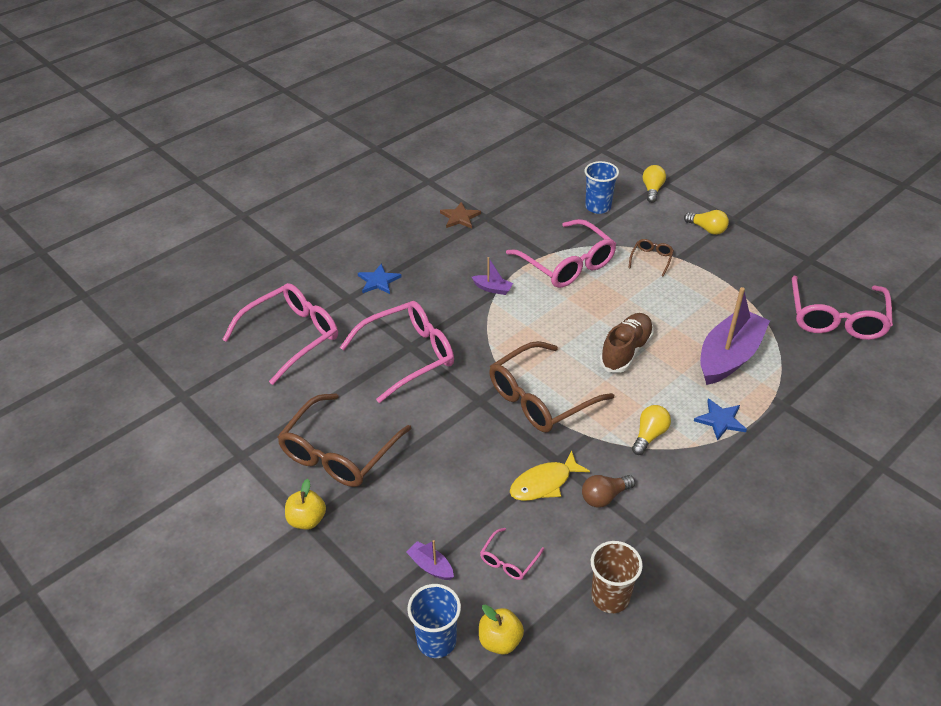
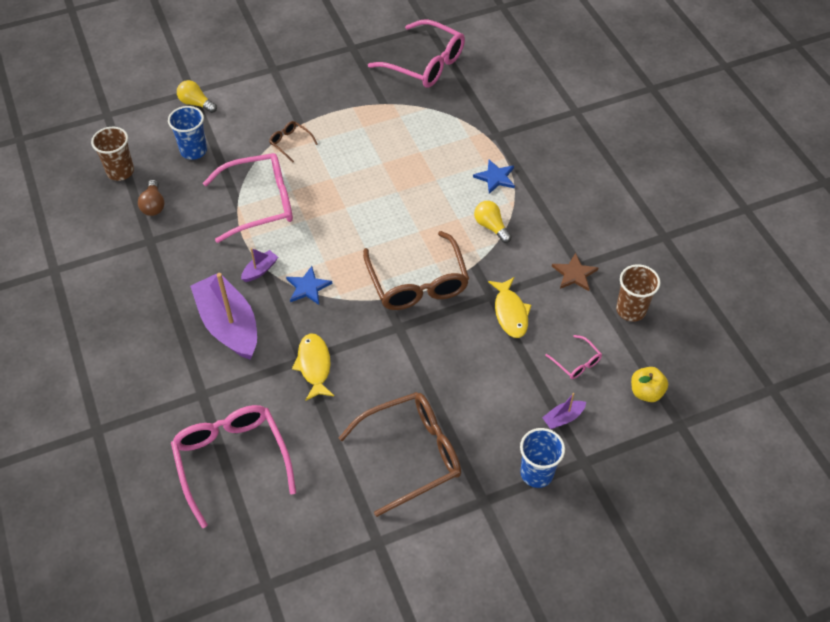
camera: 70 degrees left, 10 degrees up
brown glasses [277,393,412,487] -> brown glasses turned 75 degrees counterclockwise [339,392,461,517]
yellow apple [285,479,326,530] -> none
pink glasses [340,301,454,403] -> yellow fish [292,333,334,401]
blue star [358,263,402,294] -> blue star moved to [286,266,333,305]
blue cup [407,584,461,658] -> blue cup moved to [520,428,565,488]
brown star [440,202,481,229] -> brown star moved to [552,253,598,291]
brown light bulb [582,475,635,508] -> brown light bulb moved to [138,180,165,216]
brown shoe [600,313,654,373] -> none
yellow light bulb [684,210,729,235] -> none
purple boat [700,287,770,385] -> purple boat moved to [190,272,257,359]
none -> brown cup [91,127,134,181]

